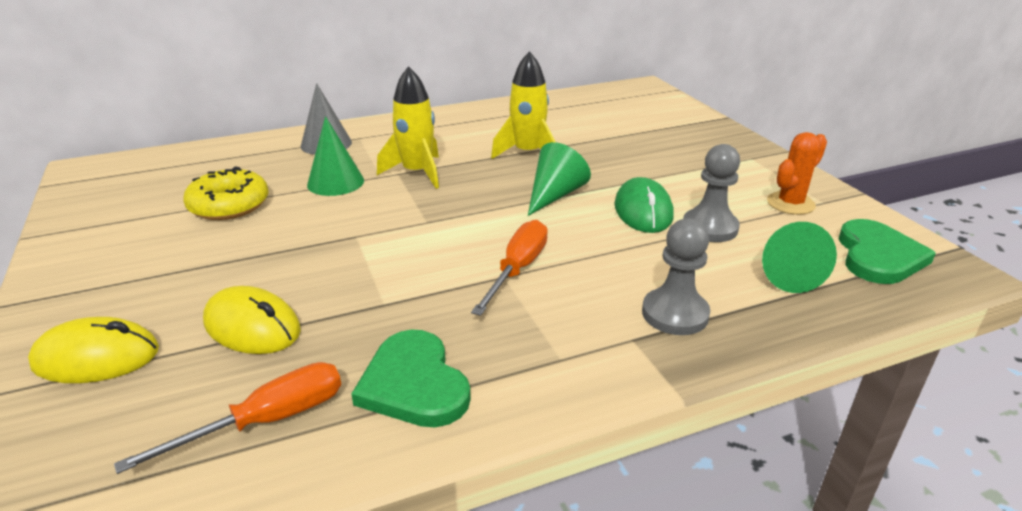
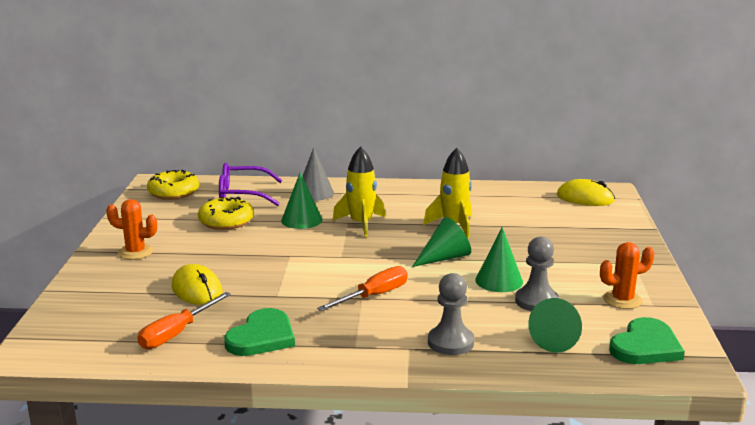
camera: 25 degrees right, 10 degrees down
yellow mouse [28,317,159,383] -> yellow mouse moved to [557,179,615,206]
orange screwdriver [114,362,341,474] -> orange screwdriver turned 135 degrees clockwise [137,292,231,349]
green heart [351,330,471,427] -> green heart turned 150 degrees counterclockwise [224,308,295,356]
green mouse [614,177,674,233] -> green cone [475,227,523,292]
none -> orange cactus [106,199,157,260]
none -> yellow donut [147,170,199,200]
none -> purple glasses [219,163,283,206]

